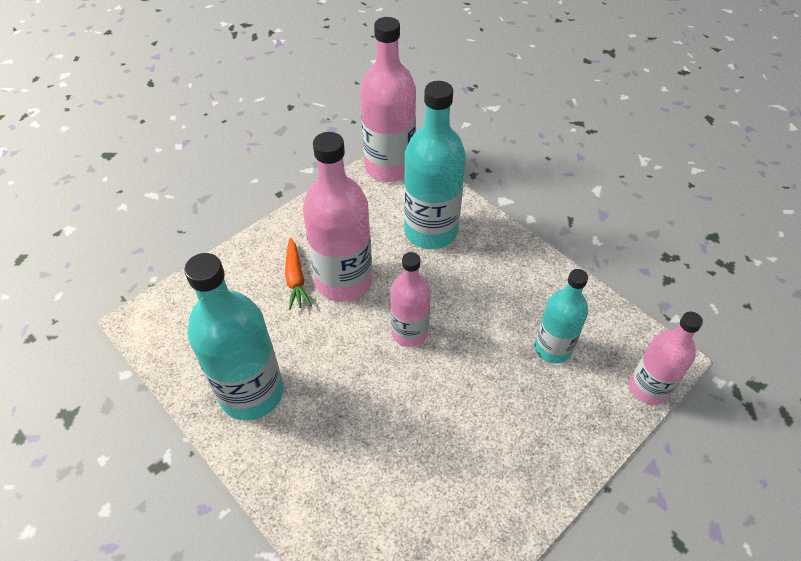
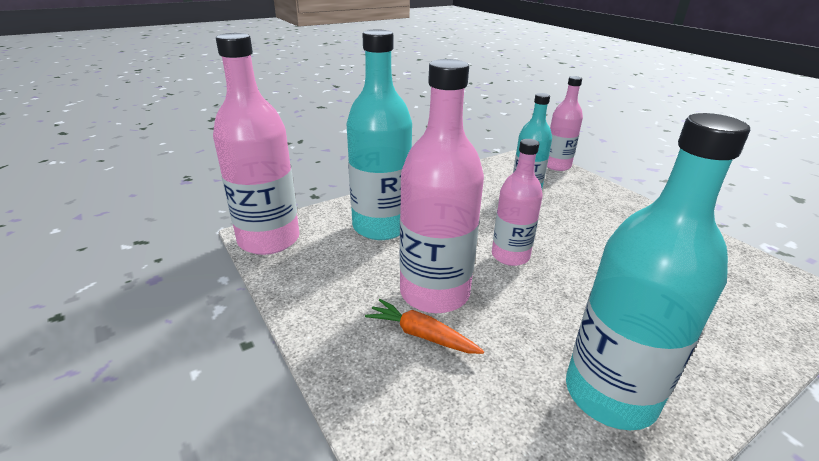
camera: 80 degrees left, 20 degrees down
orange carrot [285,238,312,310] -> orange carrot turned 150 degrees counterclockwise [365,299,484,354]

